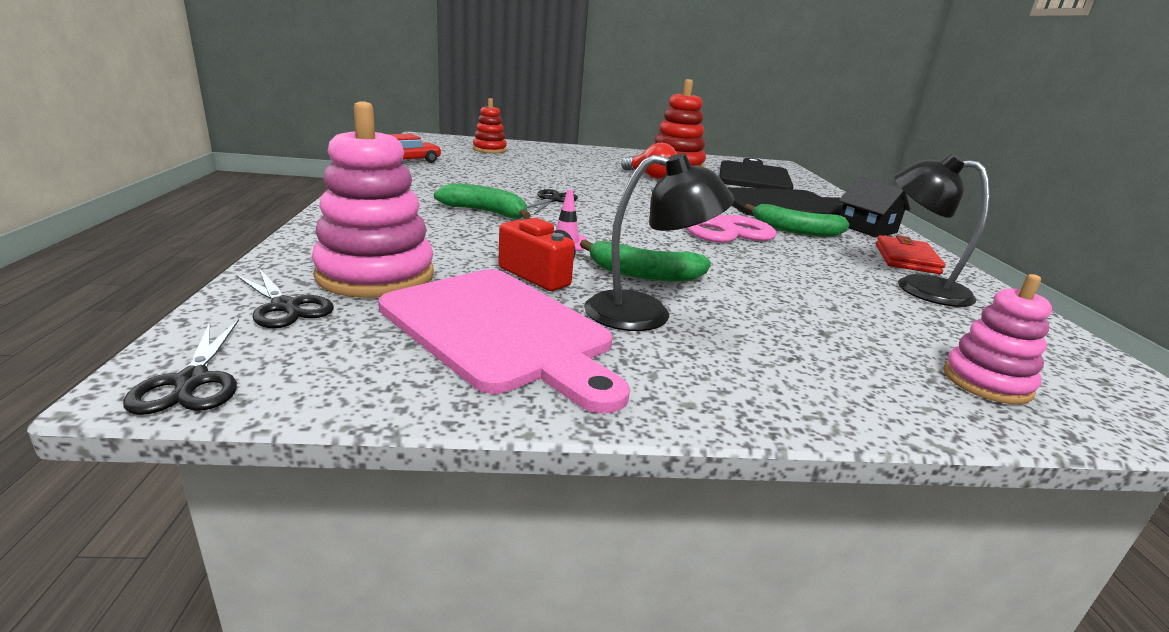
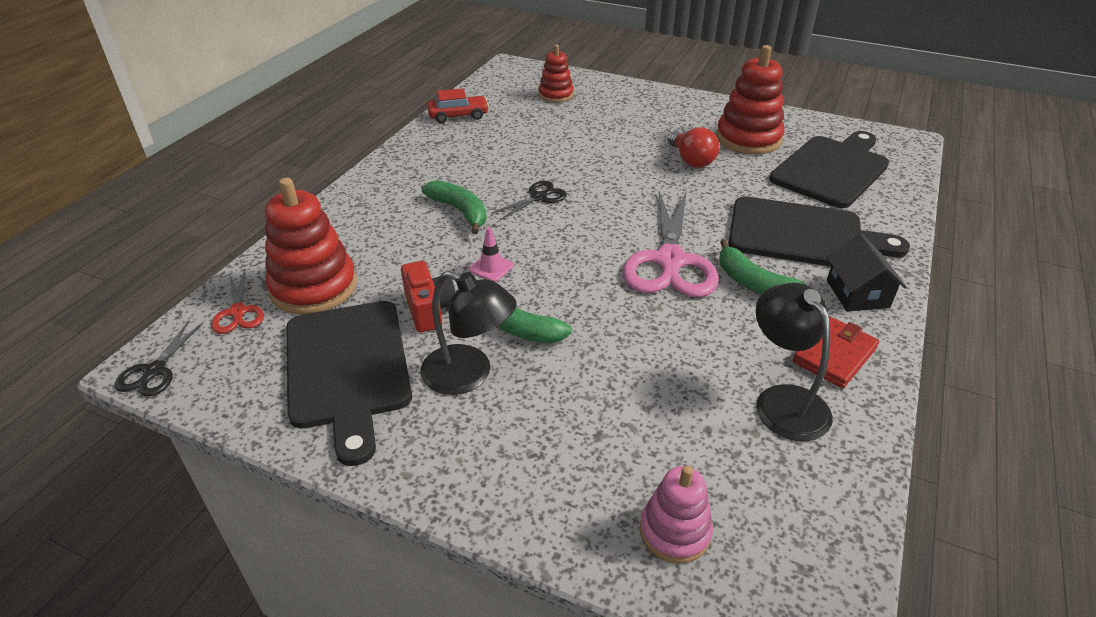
camera: 30 degrees right, 15 degrees up
black scissors [236,269,334,328] -> red scissors [211,269,264,334]
pink stacking toy [311,101,434,298] -> red stacking toy [265,178,357,315]
pink cutting board [378,269,630,413] -> black cutting board [287,301,412,466]

